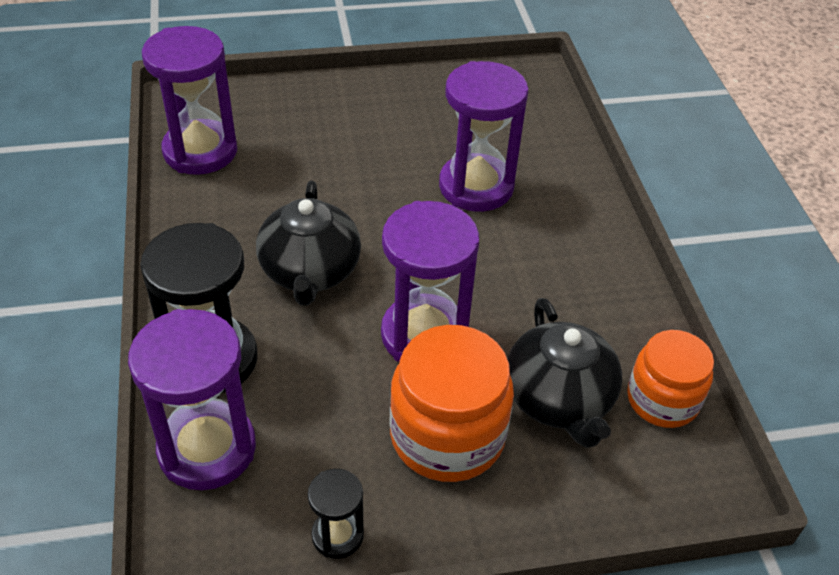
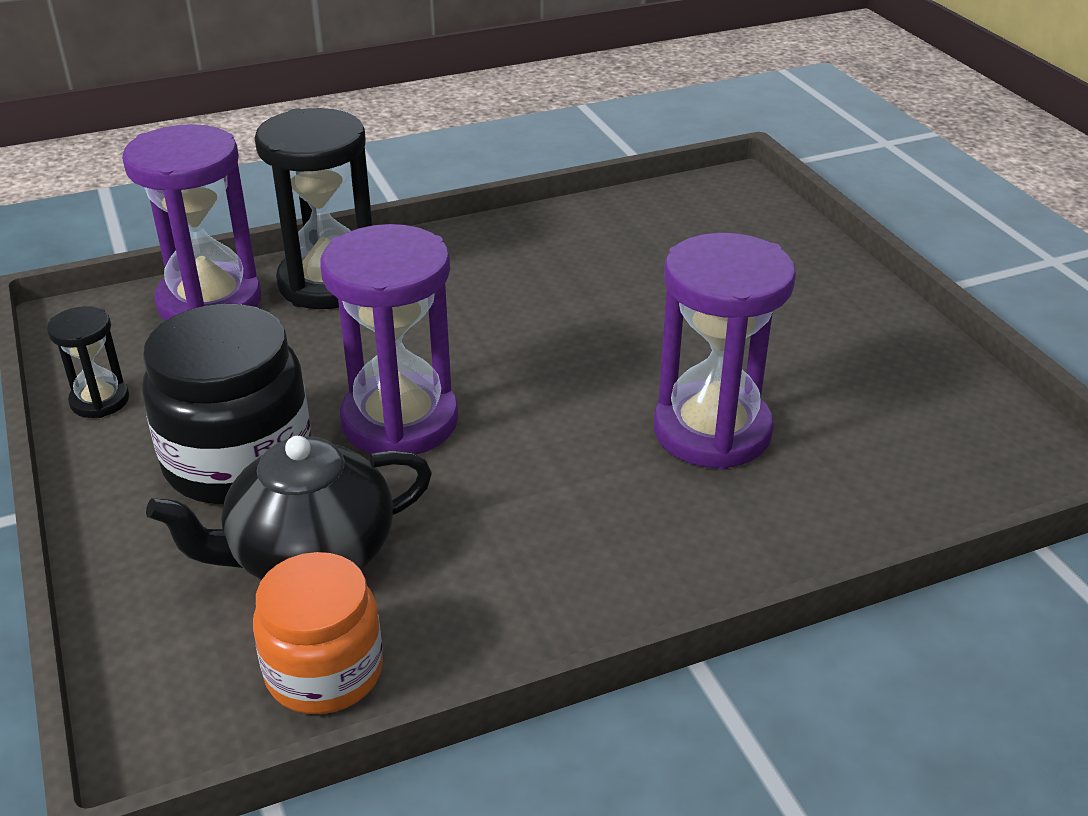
camera: 80 degrees right, 10 degrees down
purple hourglass [142,26,237,175] -> none
black teapot [256,181,361,306] -> none
orange jar [389,325,514,482] -> black jar [142,303,311,504]

